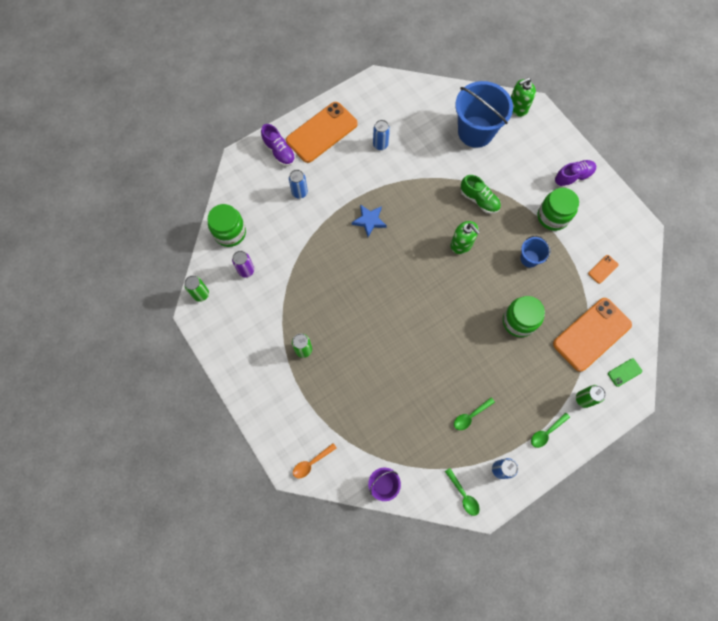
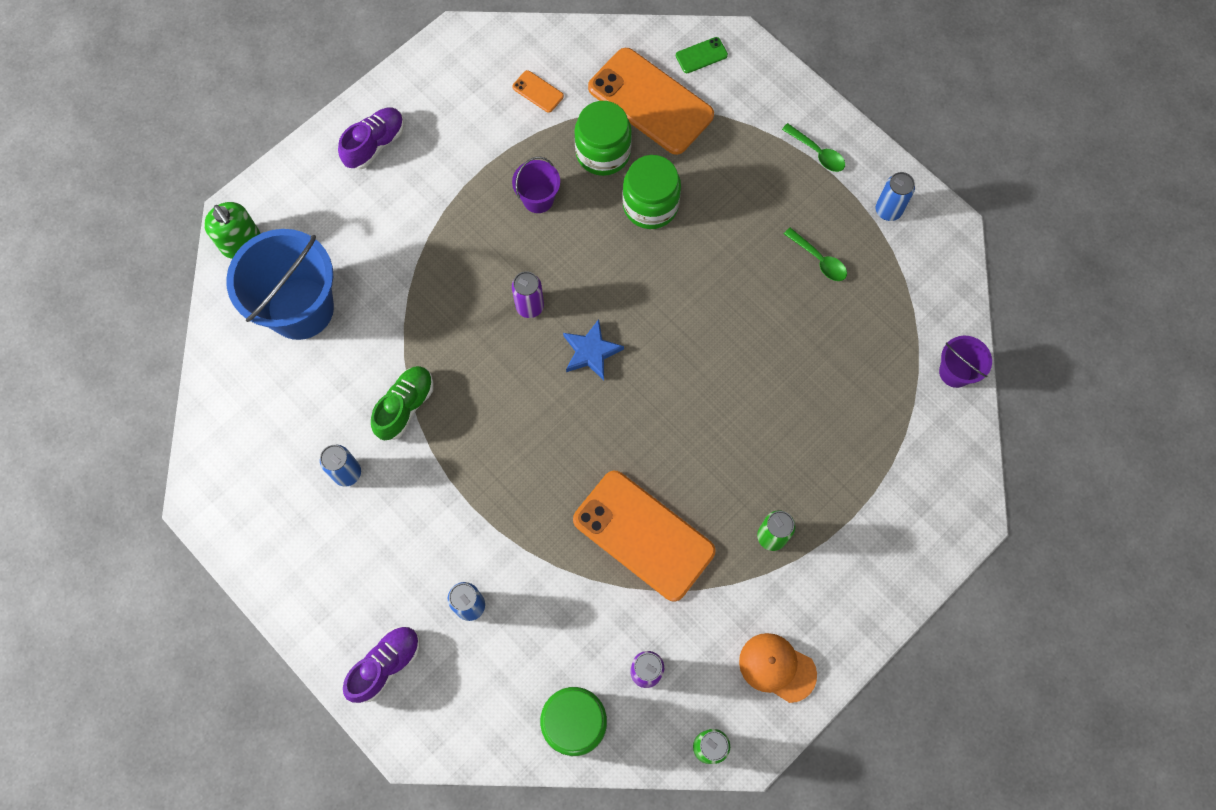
camera: 100 degrees left, 0 degrees up
orange phone [286,102,358,163] -> orange phone moved to [573,471,716,602]
orange spoon [293,443,337,478] -> none
blue star [352,204,387,237] -> blue star moved to [563,319,624,380]
green spoon [445,468,480,516] -> none
green soap dispenser [450,221,480,254] -> purple can [512,271,544,318]
green shoe [461,175,501,214] -> green shoe moved to [371,366,434,440]
blue bucket [520,236,550,268] -> purple bucket [512,157,560,213]
green jar [538,188,579,231] -> green jar moved to [574,101,632,176]
purple shoe [555,160,596,188] -> purple shoe turned 75 degrees clockwise [338,107,404,170]
green can [576,385,606,408] -> none
green phone [608,358,642,387] -> green phone turned 75 degrees counterclockwise [676,37,728,73]
none -> orange cap [739,633,817,703]

